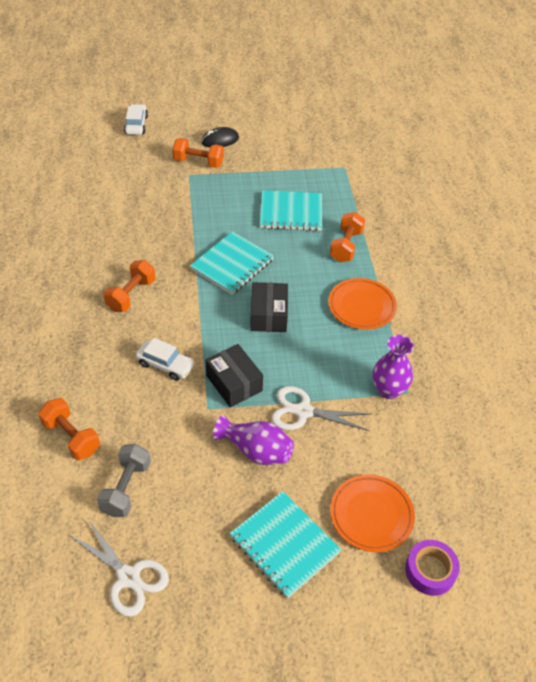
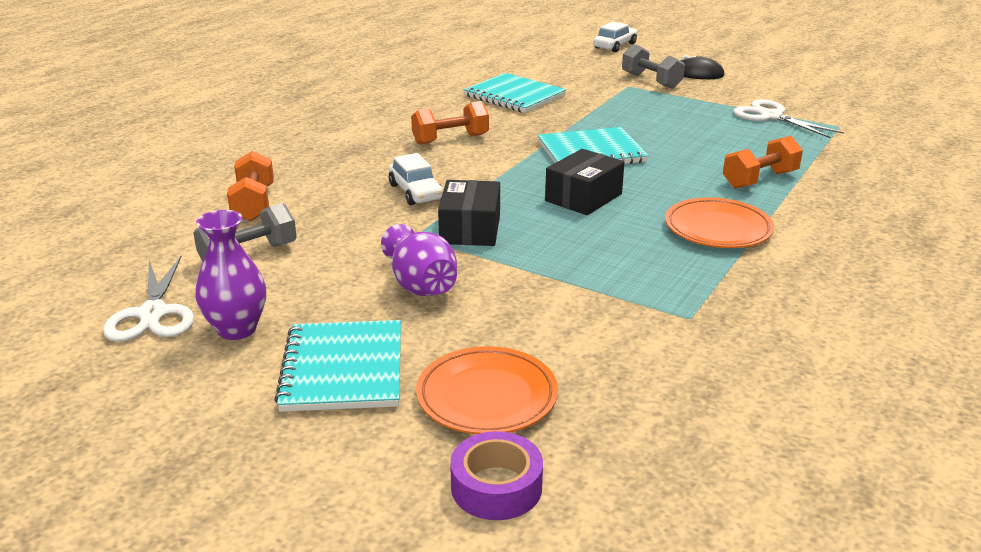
camera: 40 degrees right, 20 degrees down
orange dumbbell [172,138,224,168] -> grey dumbbell [622,44,685,89]
turquoise notebook [260,190,322,231] -> turquoise notebook moved to [464,73,566,113]
white scissors [271,386,371,431] -> white scissors moved to [733,99,844,138]
purple vase [372,335,414,399] -> purple vase moved to [195,210,266,340]

